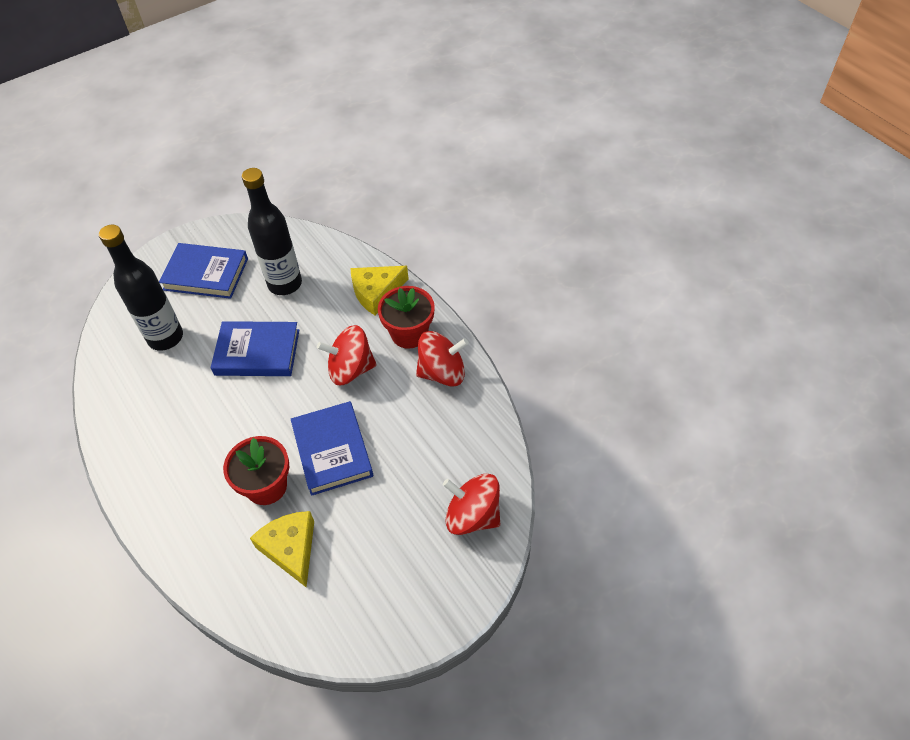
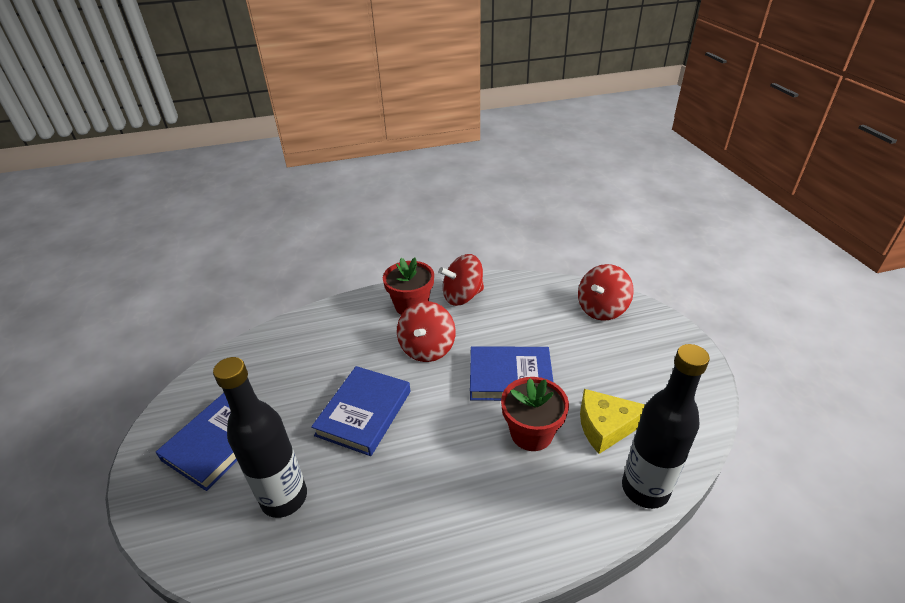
camera: 70 degrees left, 15 degrees down
black bottle [242,168,302,295] -> black bottle moved to [622,344,710,509]
yellow cheese [351,266,409,315] -> none
red spinning top [416,331,469,386] -> red spinning top turned 120 degrees counterclockwise [439,254,484,306]

